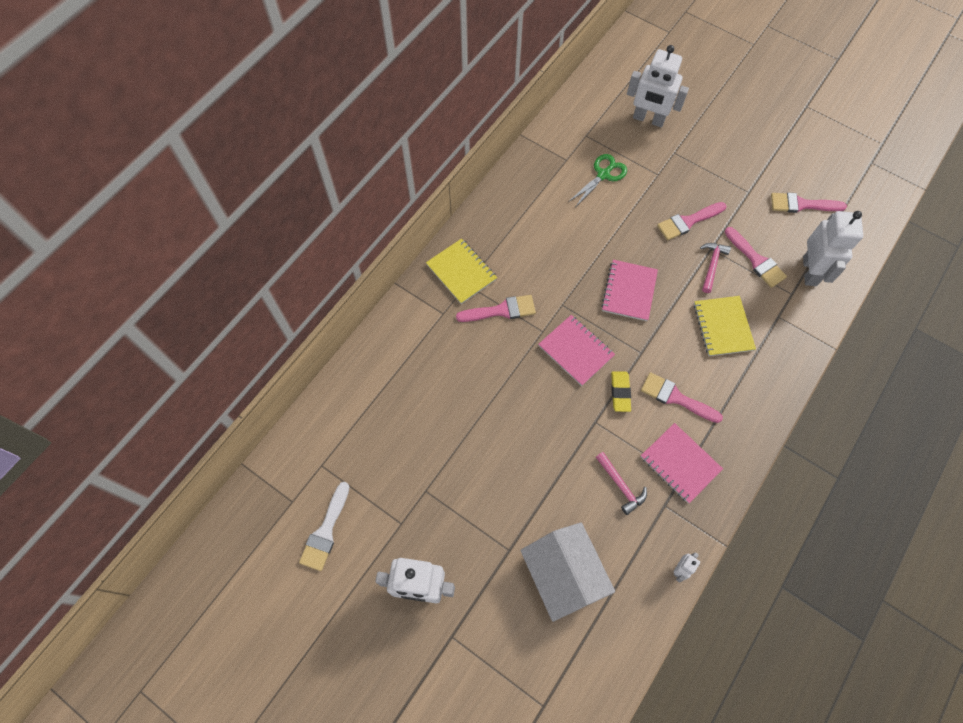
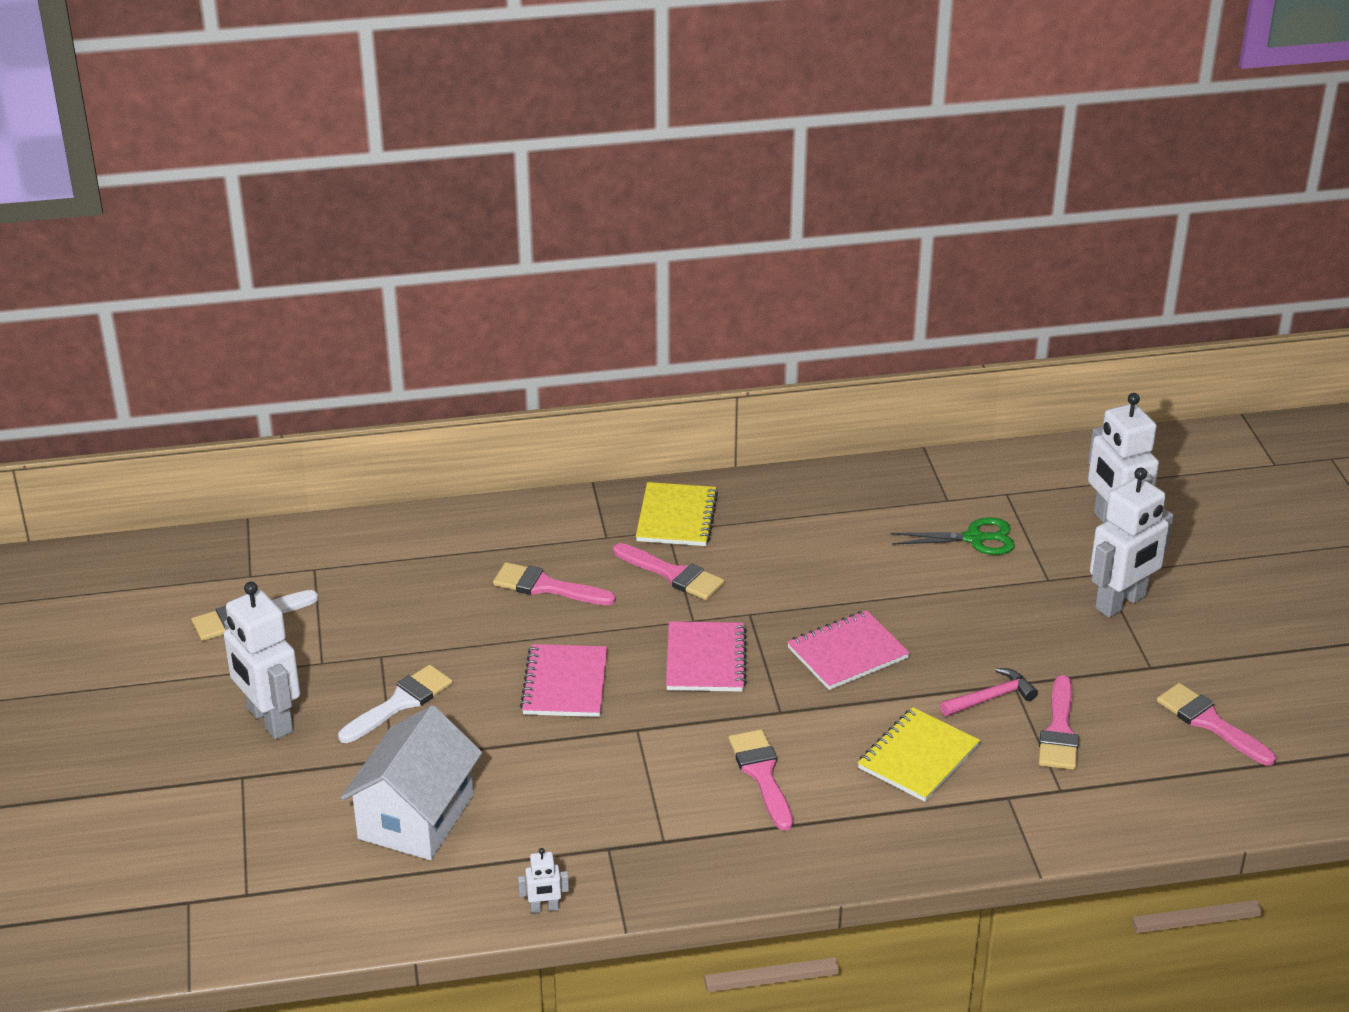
camera: 45 degrees right, 30 degrees down
pink hammer [596,452,647,515] -> none
yellow eraser [611,371,631,412] -> none
pink notebook [641,423,723,503] -> pink notebook moved to [520,644,607,717]
pink brush [657,202,726,240] -> pink brush moved to [493,562,616,605]
white robot [803,211,863,286] -> white robot moved to [1090,467,1173,618]
none -> white brush [338,665,453,743]

